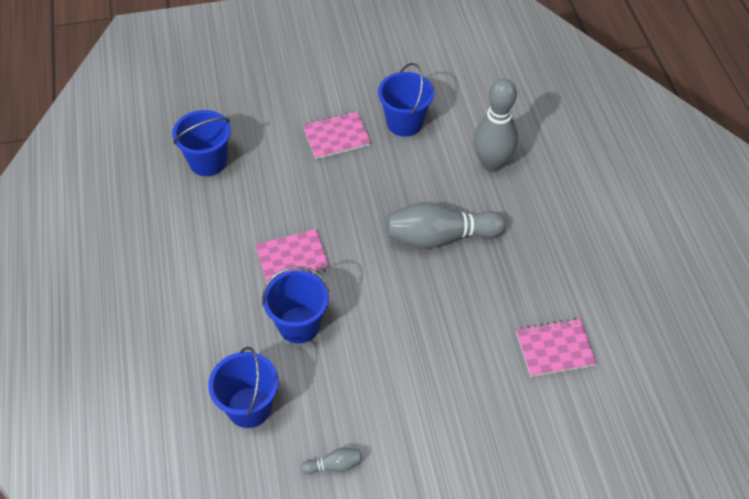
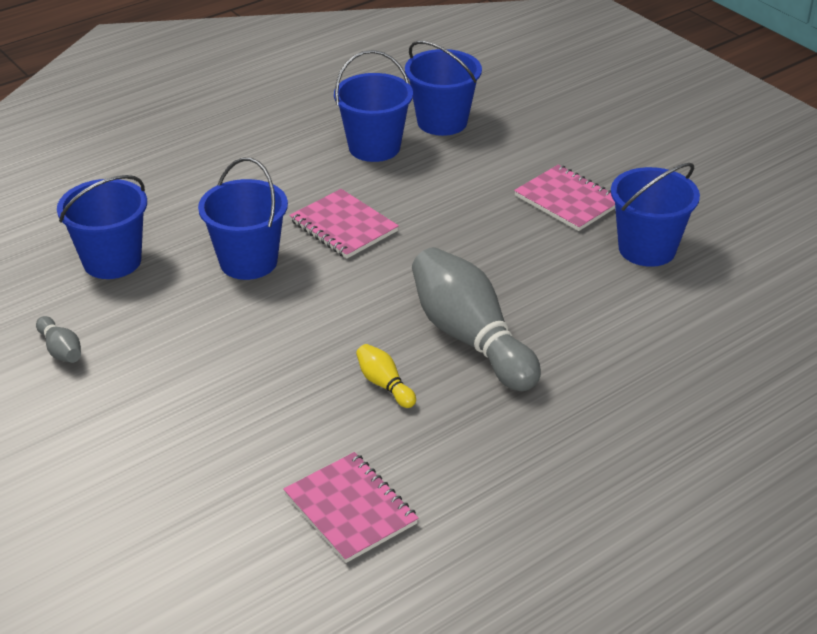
camera: 65 degrees right, 15 degrees down
grey bowling pin [473,79,518,172] -> none
none -> blue bucket [334,50,413,162]
none -> yellow bowling pin [356,344,416,408]

